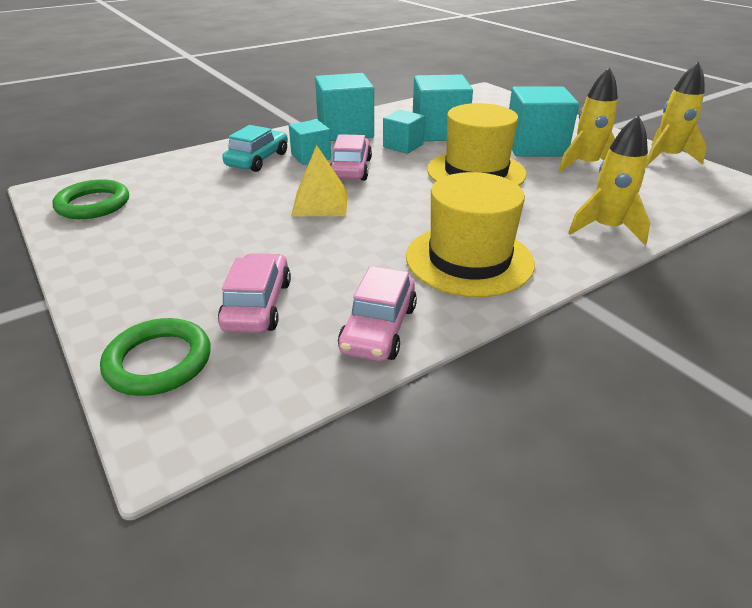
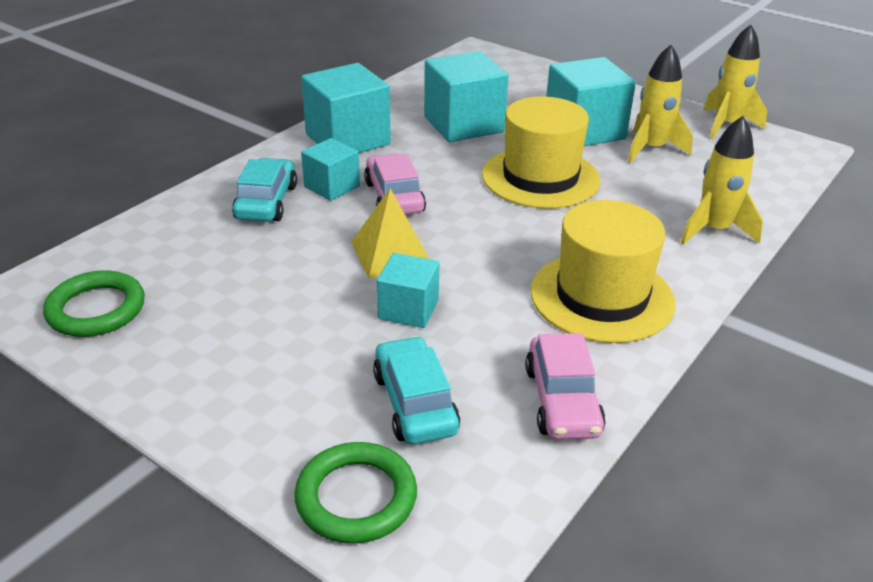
camera: 20 degrees left, 0 degrees up
pink car [218,253,291,333] -> turquoise car [373,336,460,444]
turquoise cube [383,110,425,154] -> turquoise cube moved to [377,253,440,328]

